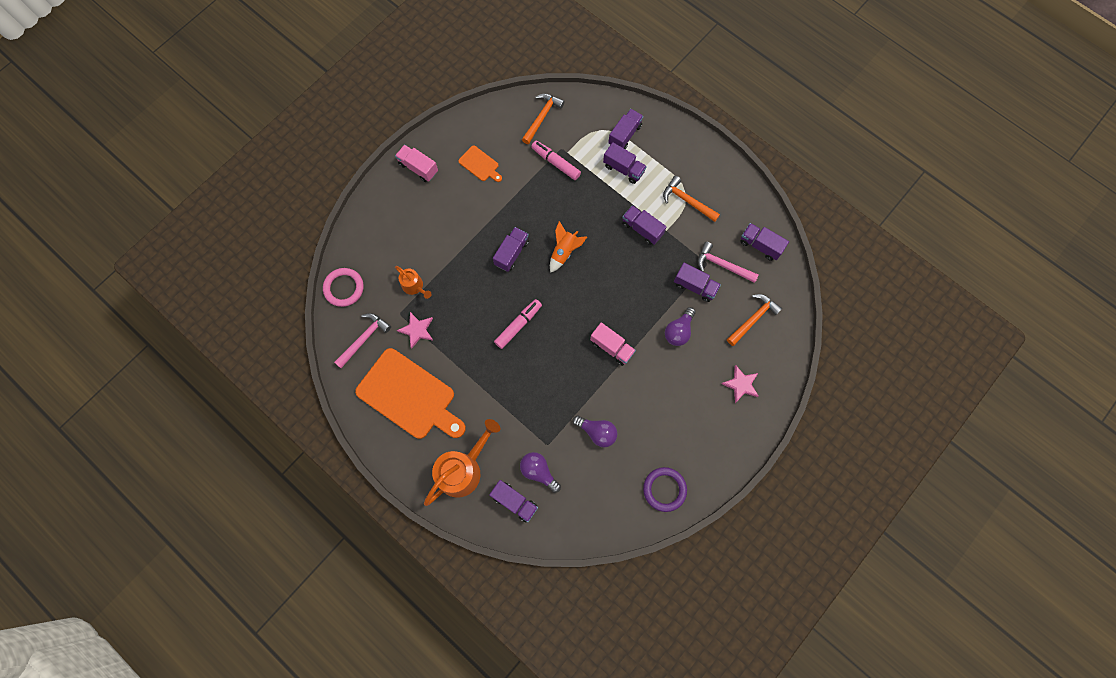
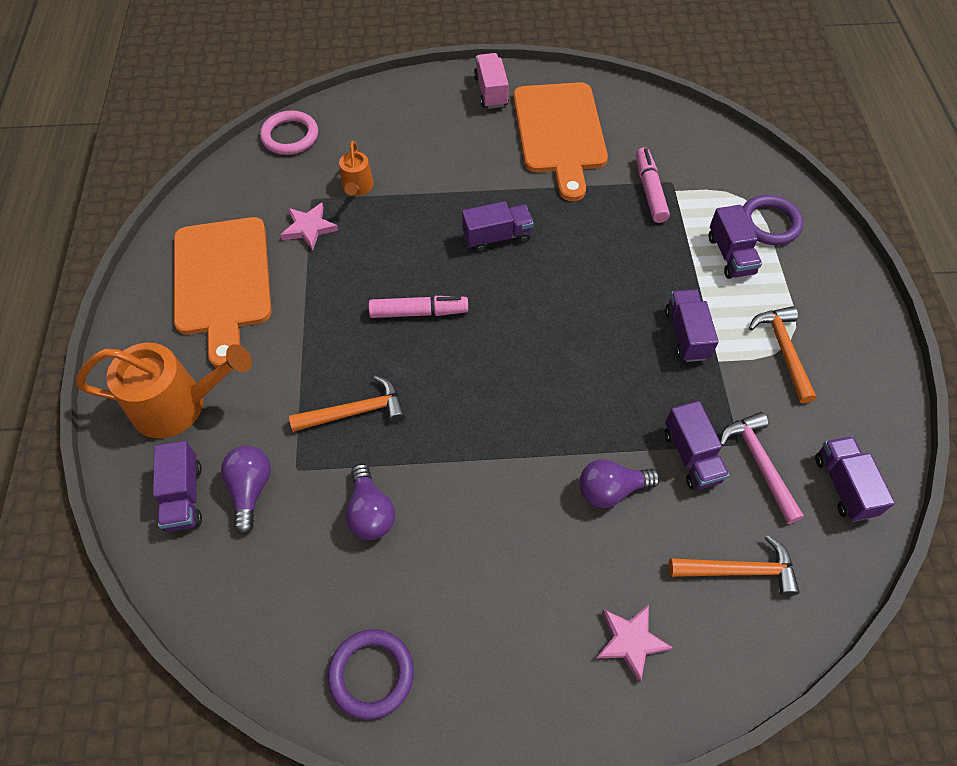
camera: 45 degrees right, 15 degrees down
pink hammer [334,313,391,368] -> none
orange cutting board [458,145,502,182] -> orange cutting board [513,82,608,201], size x2.23
orange hammer [522,94,565,144] -> orange hammer moved to [289,376,405,432]
orange rocket [550,221,587,273] -> none
pink truck [590,323,636,366] -> none
purple truck [608,109,643,149] -> purple ring [743,195,803,245]

